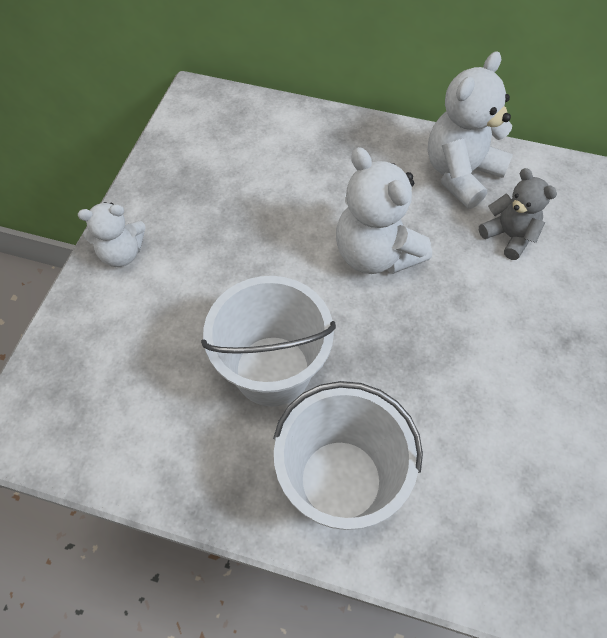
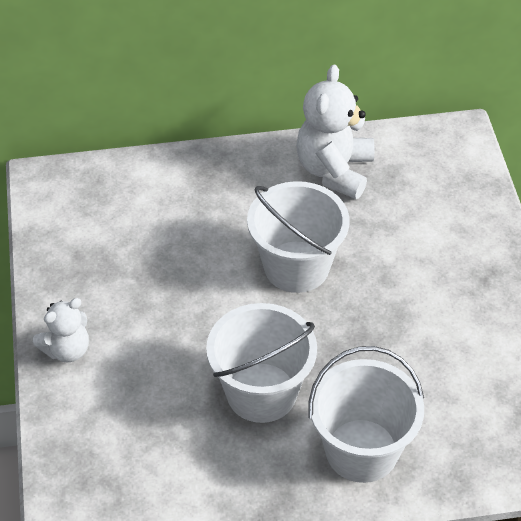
camera: 25 degrees left, 10 degrees down
white teddy bear [336,147,432,274] -> white bucket [247,181,350,293]
grey teddy bear [479,168,557,260] -> none

